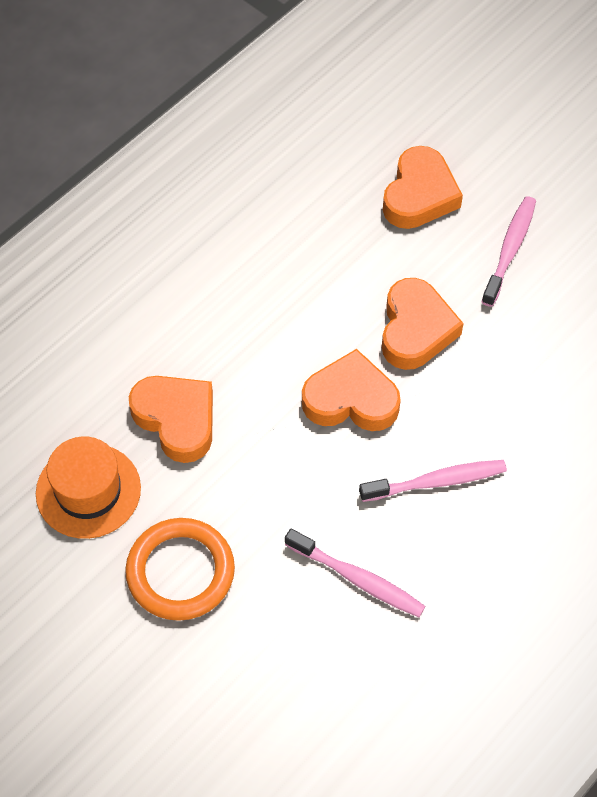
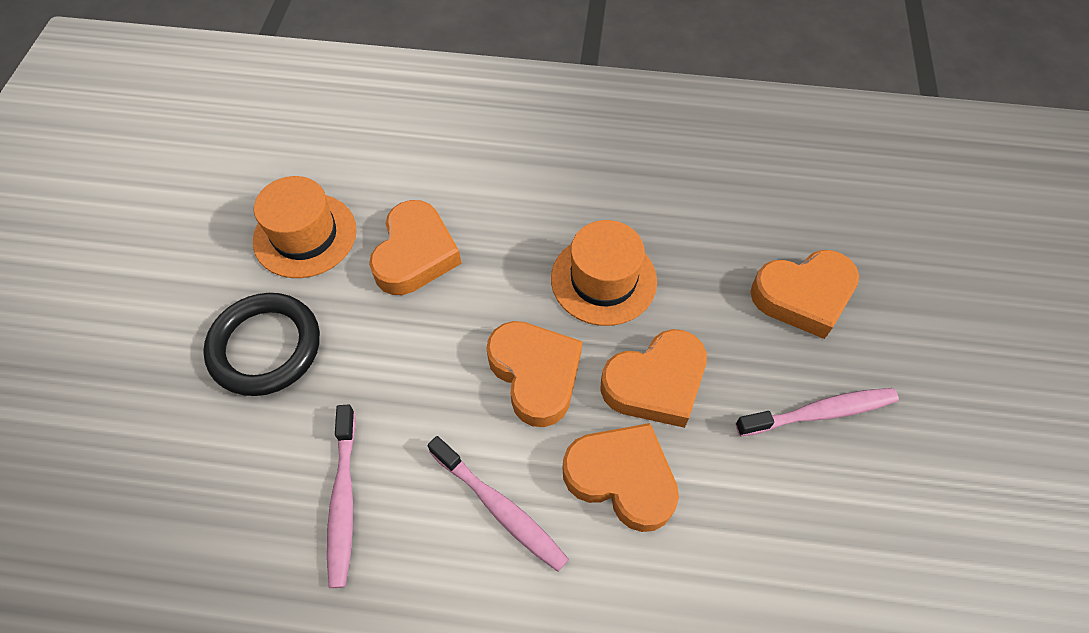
camera: 55 degrees right, 0 degrees up
orange ring [125,518,235,621] -> black ring [203,293,320,396]
none -> orange hat [551,220,657,326]
none -> orange heart [563,423,679,532]

